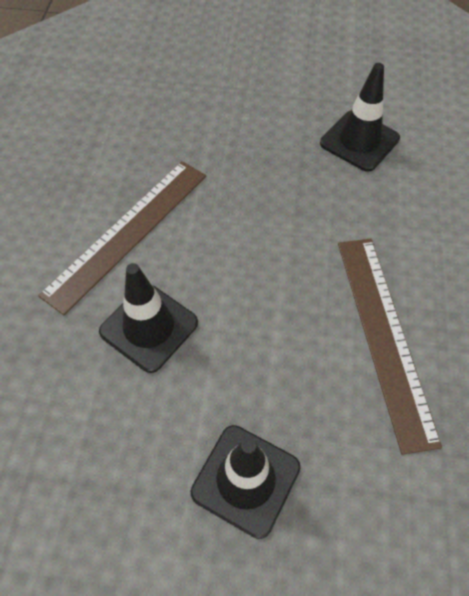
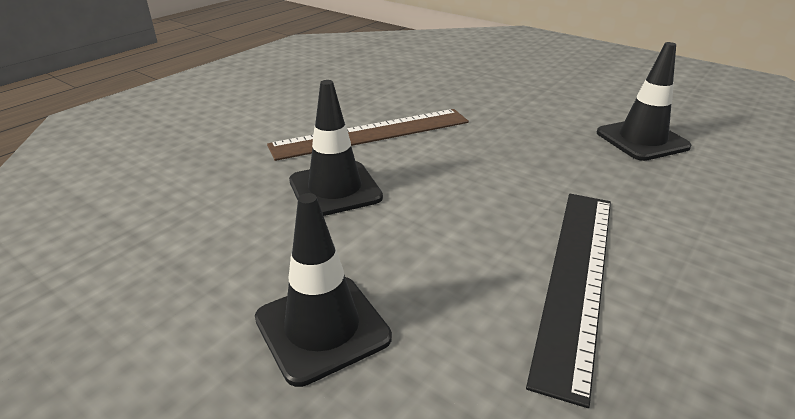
camera: 30 degrees right, 25 degrees down
brown ruler [338,238,442,455] -> black ruler [526,194,611,408]

